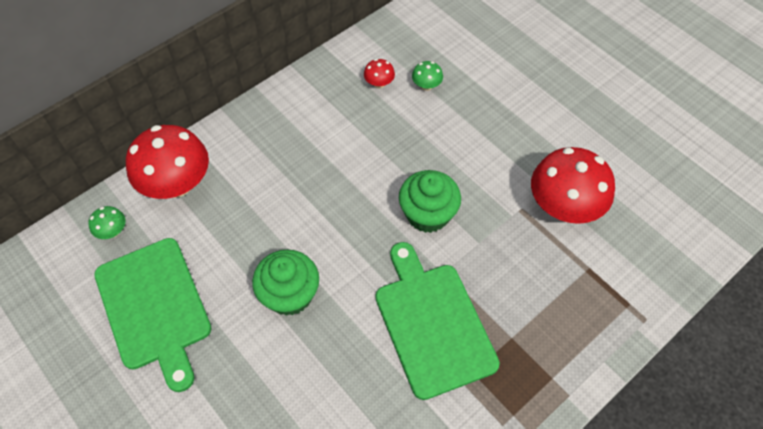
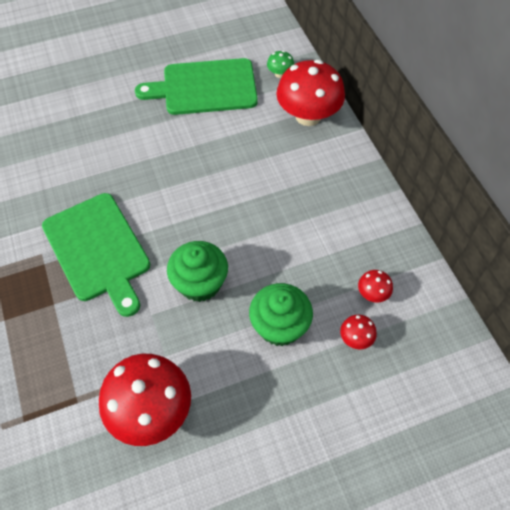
camera: 110 degrees right, 0 degrees up
green cupcake [252,250,319,316] -> green cupcake moved to [249,283,313,346]
green cutting board [375,242,500,400] -> green cutting board turned 60 degrees clockwise [42,193,150,317]
green mushroom [412,61,443,91] -> red mushroom [340,315,377,349]

